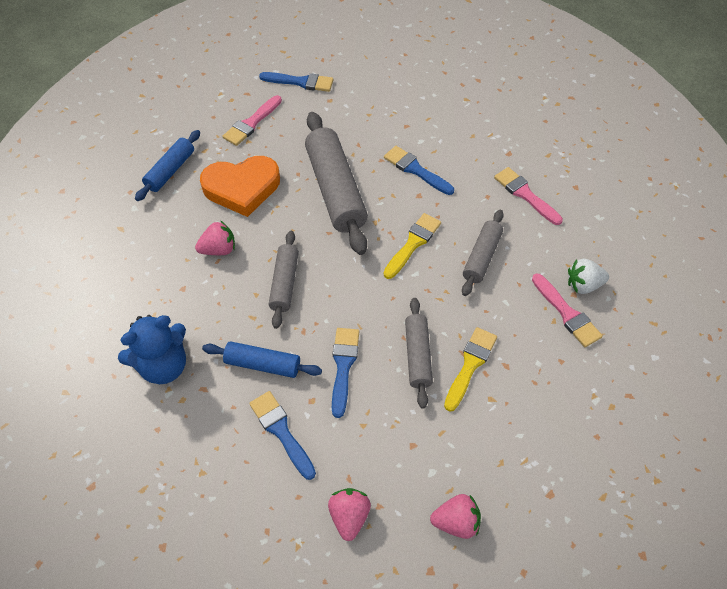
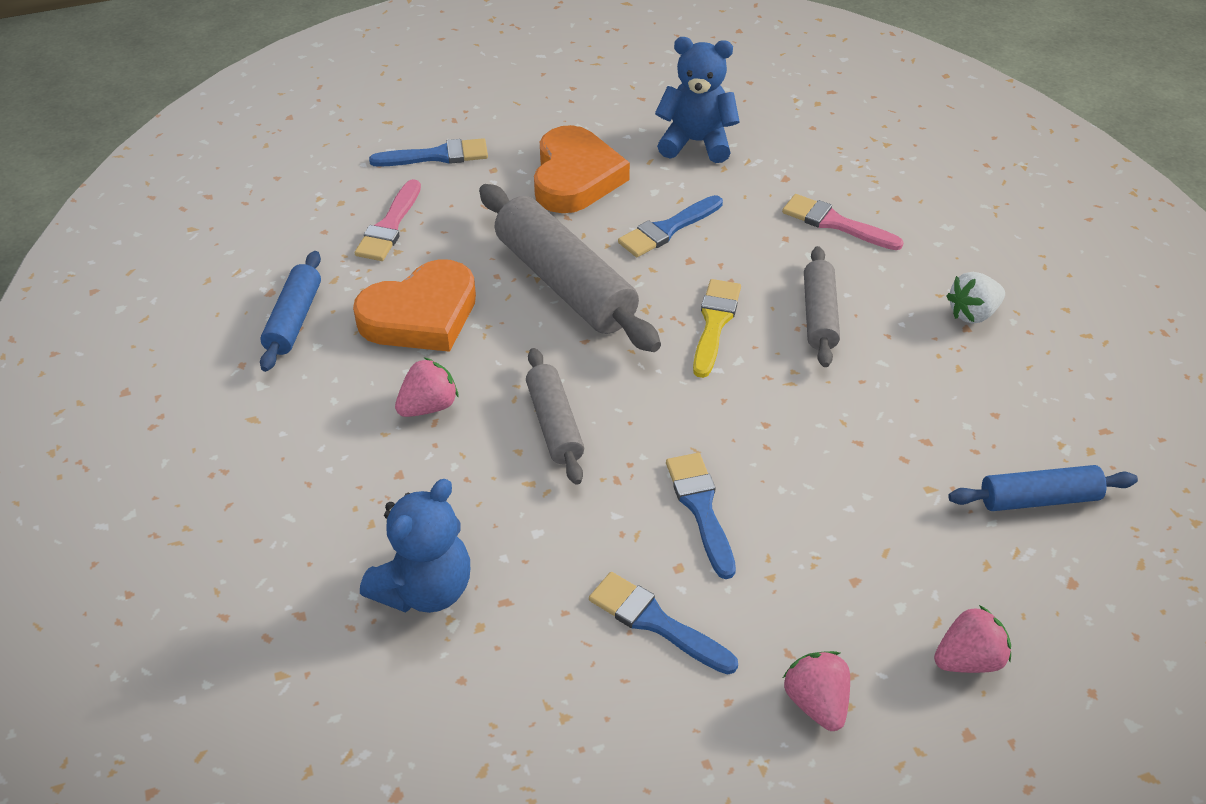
camera: 20 degrees left, 10 degrees down
blue rolling pin [202,341,322,378] -> blue rolling pin moved to [948,465,1138,511]
blue brush [384,146,454,195] -> blue brush turned 60 degrees counterclockwise [618,195,723,257]
grey rolling pin [405,298,433,408] -> none
yellow brush [444,327,497,412] -> none
pink brush [532,273,603,347] -> none
none -> orange heart [534,125,630,213]
none -> blue teddy bear [655,37,740,163]

